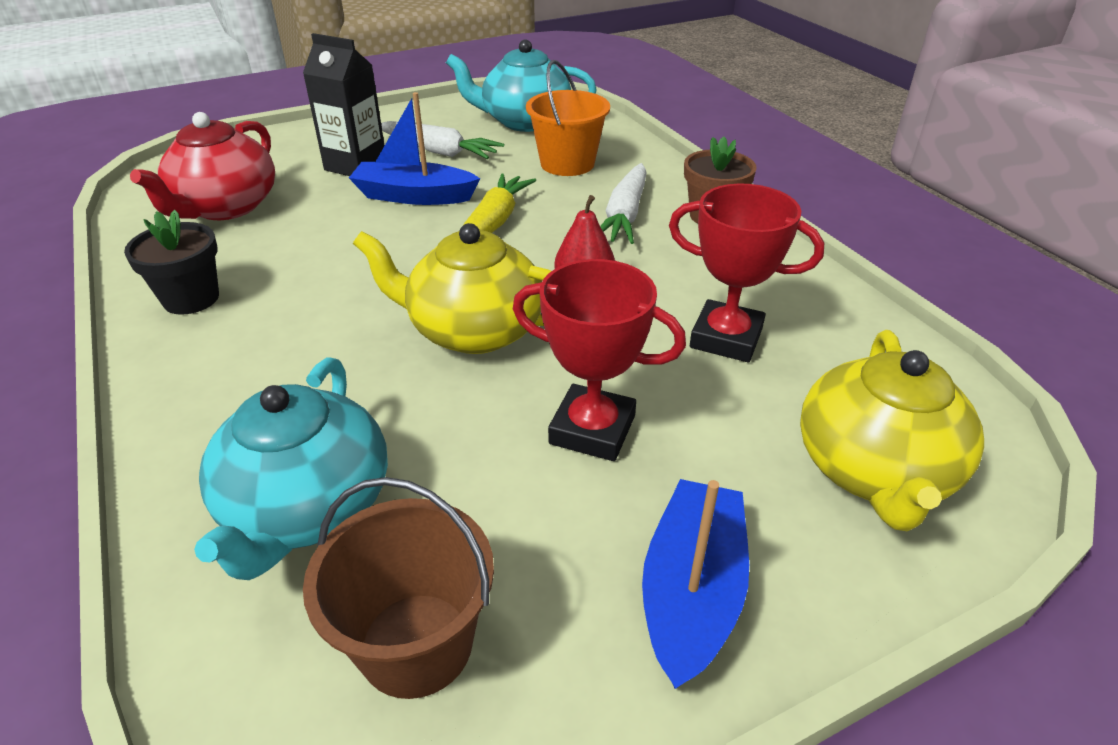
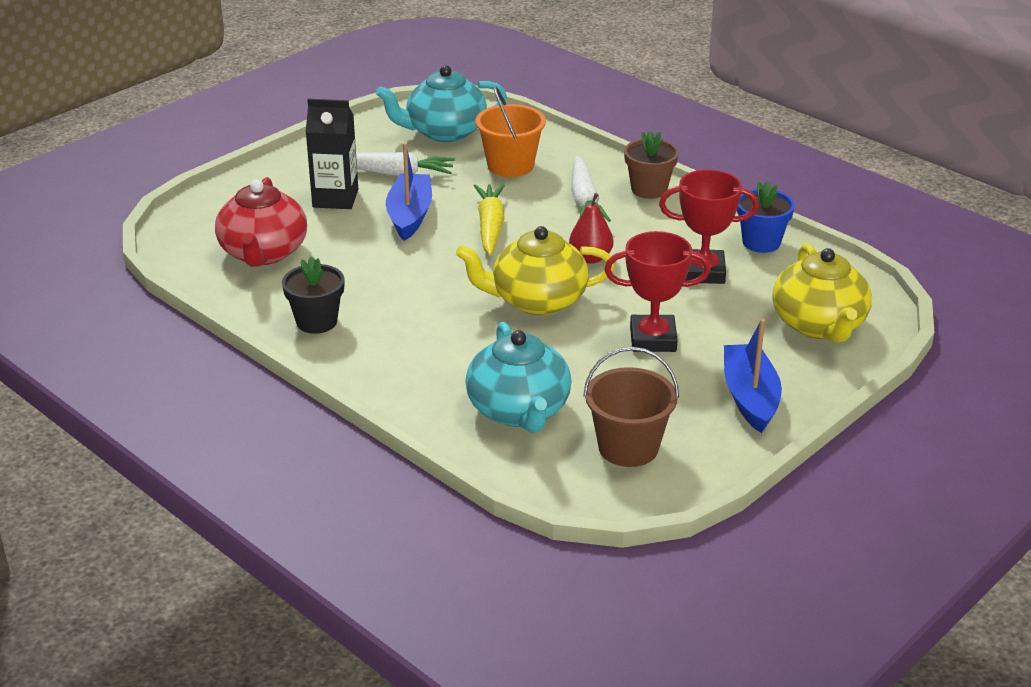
camera: 20 degrees left, 5 degrees down
blue boat [349,92,480,205] -> blue boat turned 105 degrees clockwise [386,142,432,241]
none -> blue flower pot [737,181,795,253]

